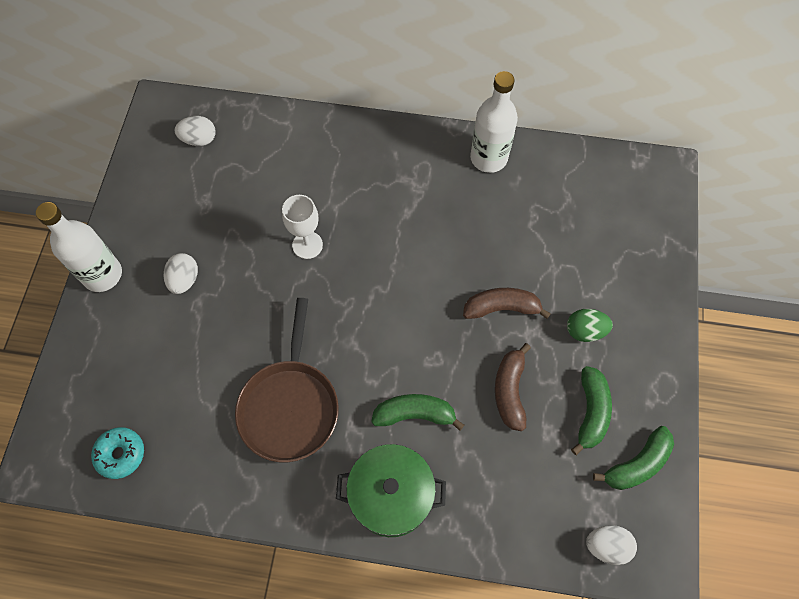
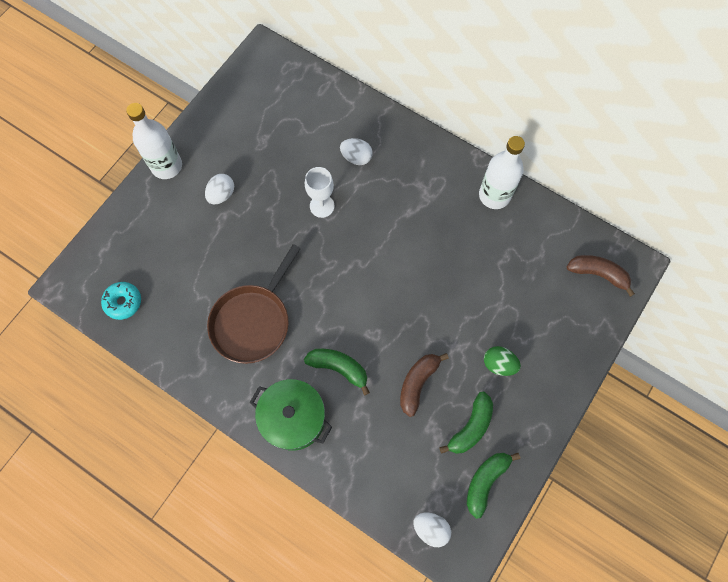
camera: 25 degrees right, 5 degrees up
white egg [175,116,216,146] -> white egg moved to [340,138,373,165]
brown banana [463,288,551,319] -> brown banana moved to [567,255,635,297]
green banana [593,426,674,490] -> green banana turned 135 degrees clockwise [467,453,520,519]

